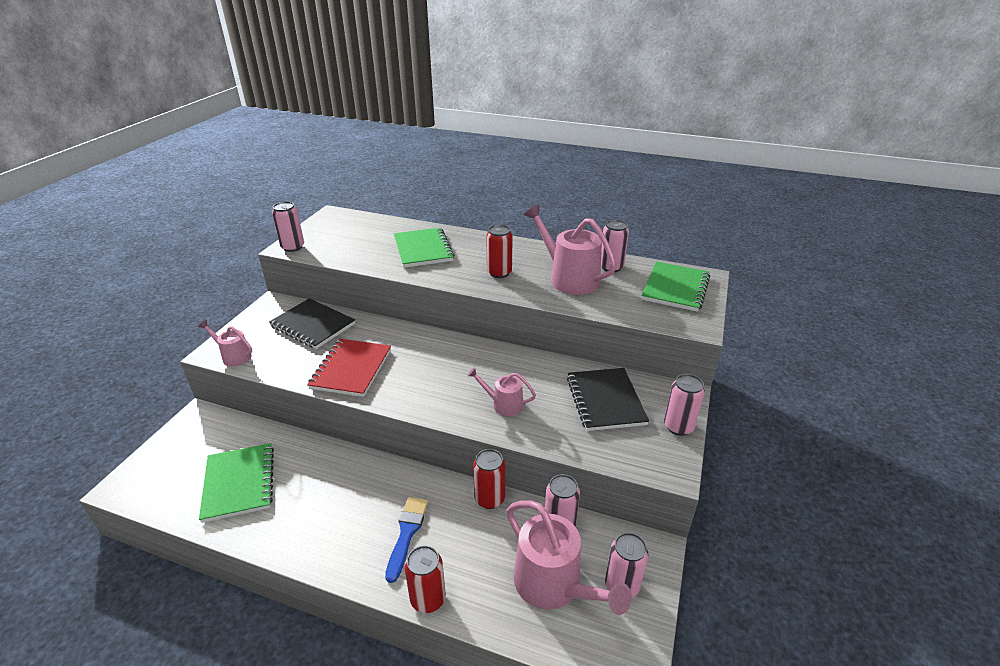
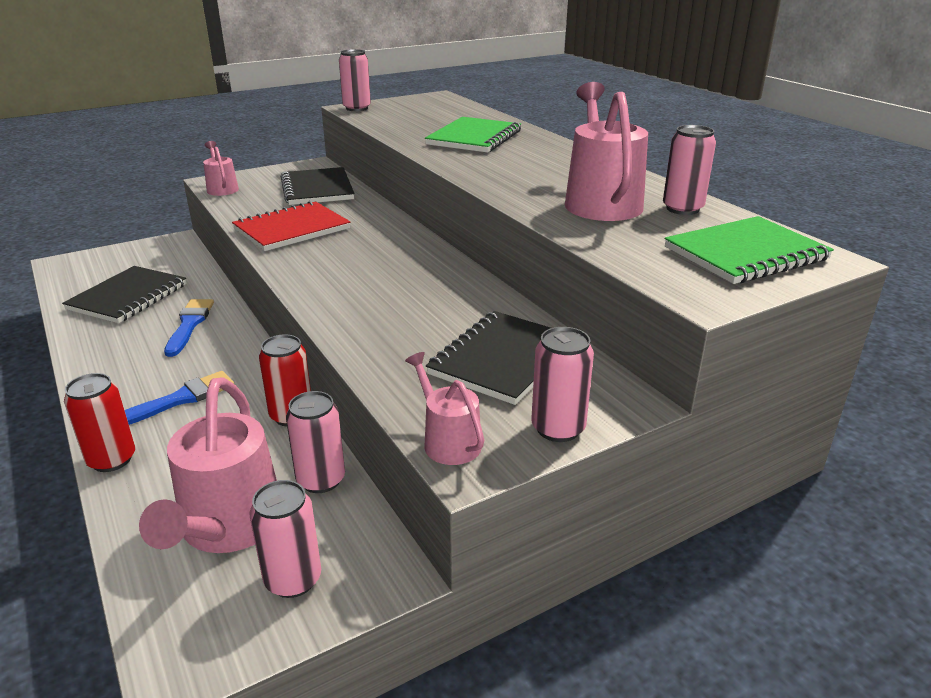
camera: 40 degrees right, 5 degrees down
green notebook [199,443,274,523] -> black notebook [62,266,187,323]
pink watering can [467,367,536,416] -> pink watering can moved to [405,352,484,465]
red can [486,225,513,278] -> none
none -> blue brush [164,299,214,357]

